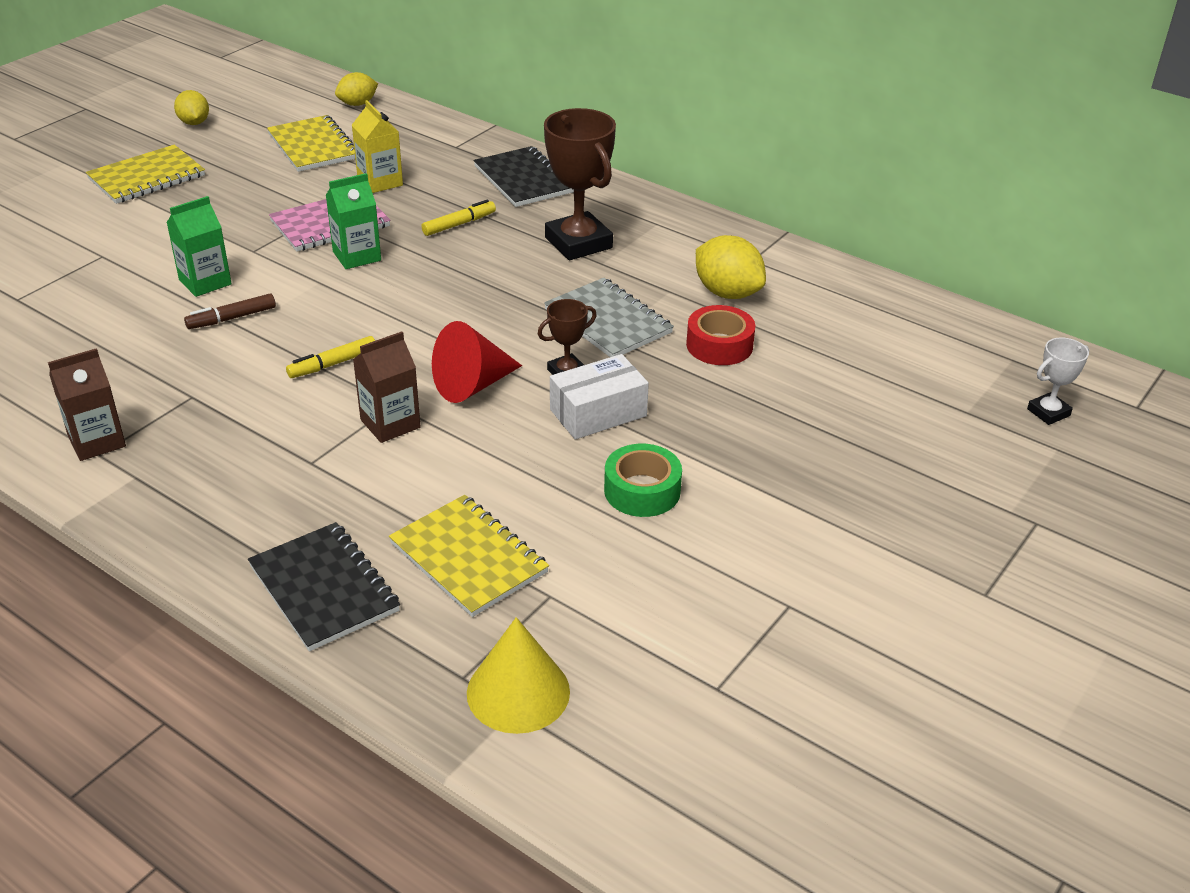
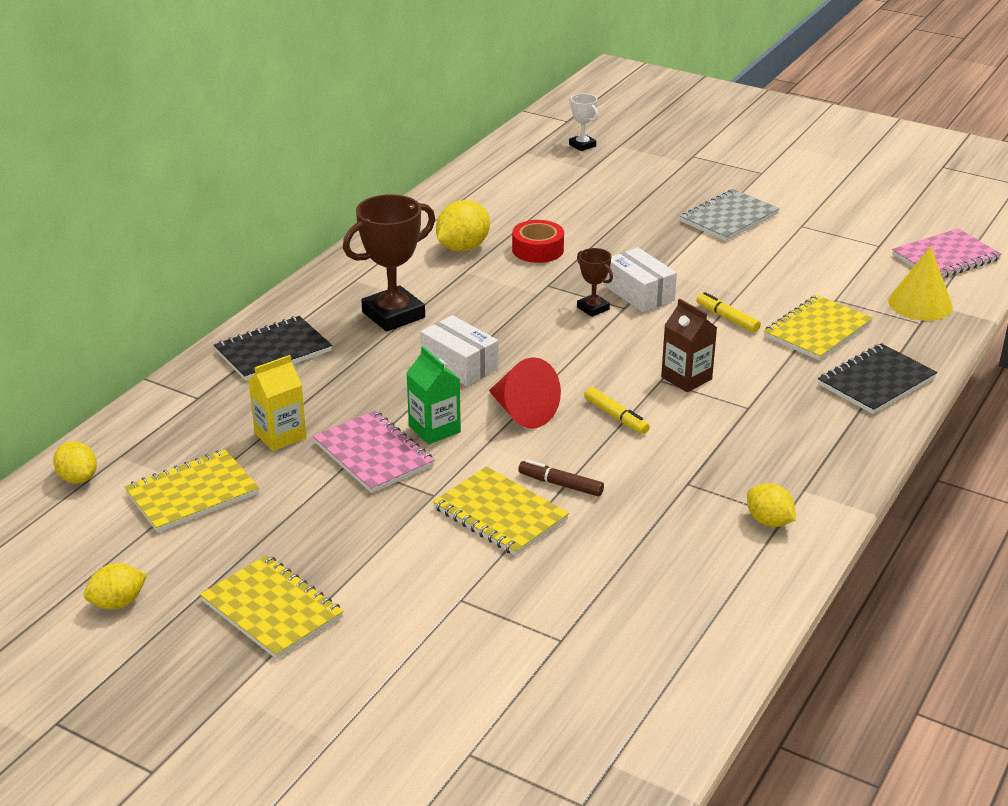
camera: 95 degrees left, 5 degrees down
brown carton [48,348,126,461] -> yellow lemon [747,483,796,527]
green carton [167,196,232,297] -> yellow notebook [433,466,569,556]
brown marker [184,293,276,329] -> brown marker turned 150 degrees clockwise [518,460,604,496]
yellow marker [421,199,496,236] -> yellow marker moved to [697,292,761,332]
red cone [432,321,522,403] -> red cone moved to [489,357,561,429]
grey notebook [544,278,674,357] -> grey notebook moved to [680,189,780,241]
green tape [604,444,682,517] -> none
none -> white box [420,315,498,386]
none -> pink notebook [892,228,1002,278]

